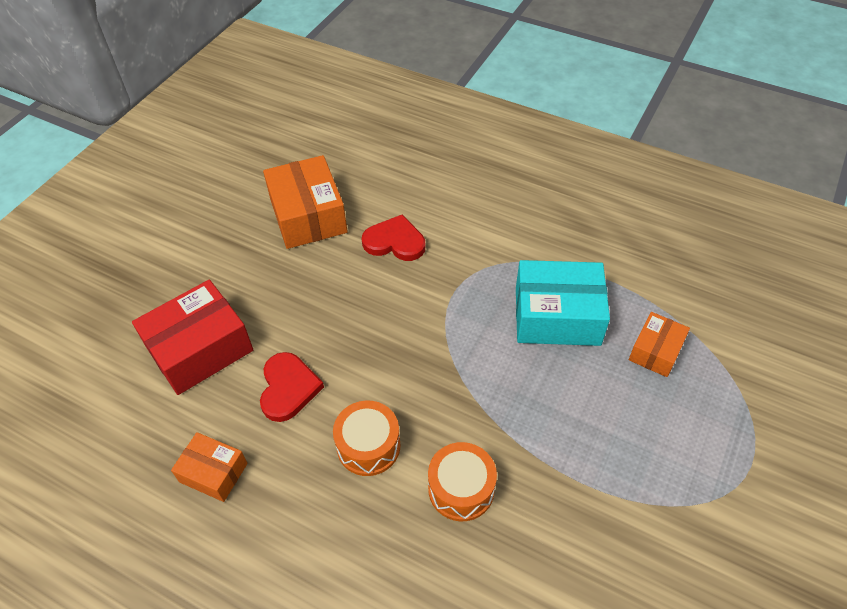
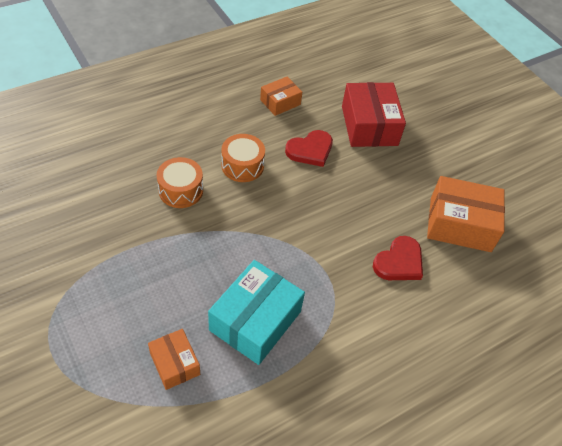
camera: 115 degrees right, 0 degrees up
red heart [260,352,324,422] -> red heart turned 60 degrees counterclockwise [285,130,333,167]

